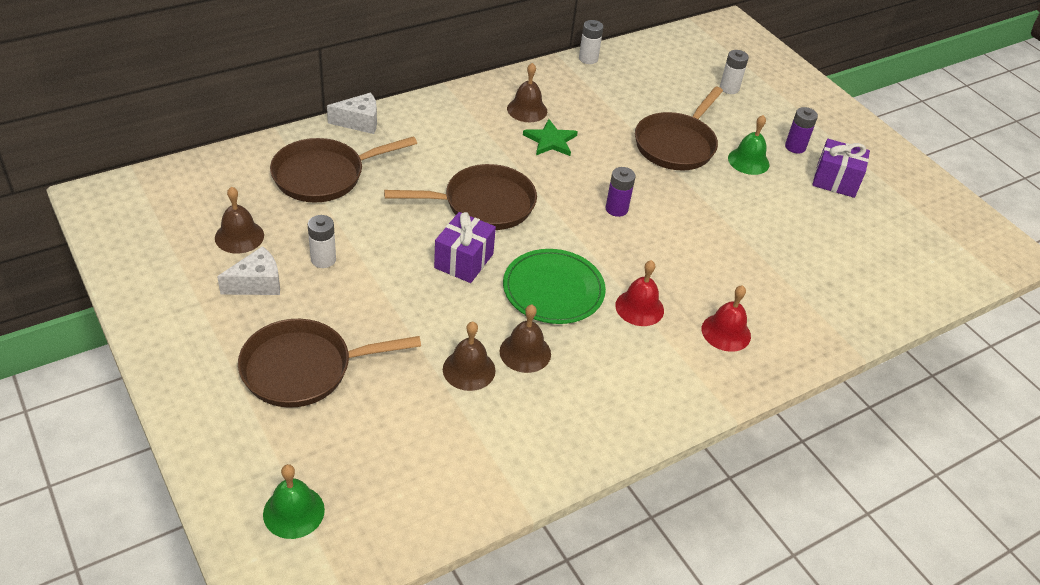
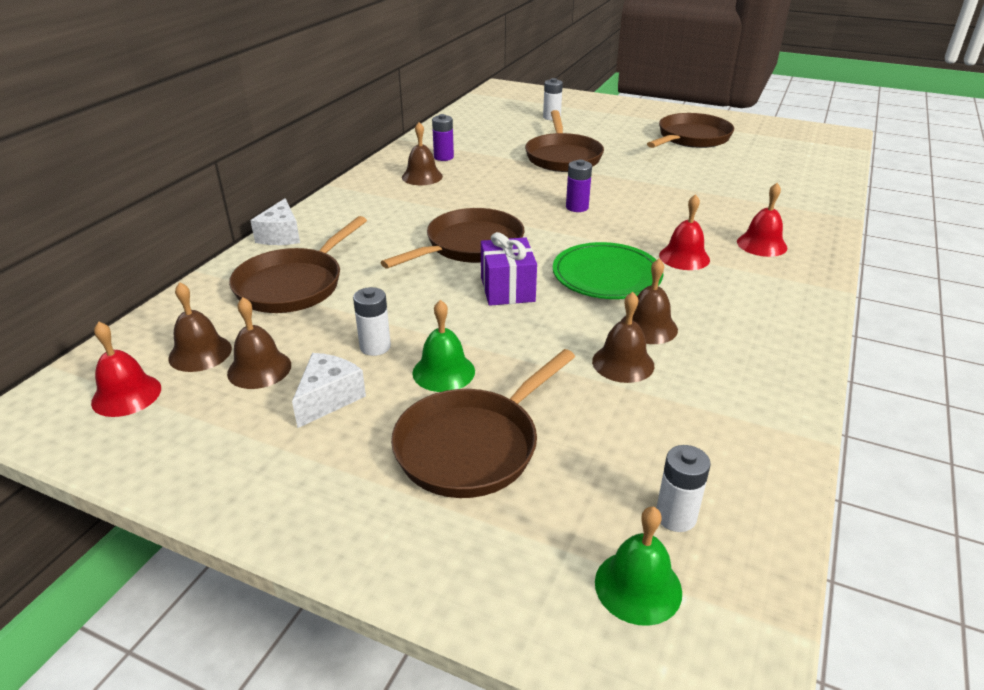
camera: 30 degrees left, 10 degrees down
white cheese [327,92,377,134] -> white cheese turned 135 degrees clockwise [250,198,300,245]
green star [523,119,578,156] -> none
white battery [579,20,603,64] -> white battery moved to [656,445,711,532]
green bell [728,115,769,175] -> green bell moved to [412,300,475,392]
purple battery [785,107,818,154] -> purple battery moved to [432,114,454,161]
purple gift [812,139,870,198] -> brown pan [647,113,734,148]
none -> red bell [91,321,161,417]
none -> brown bell [168,282,232,372]

